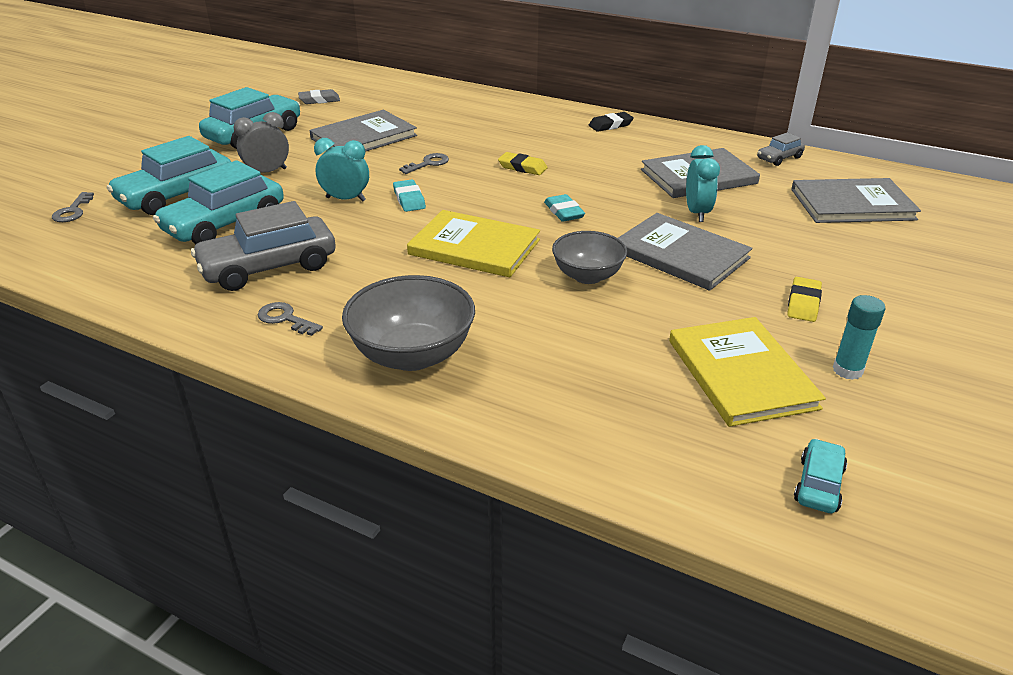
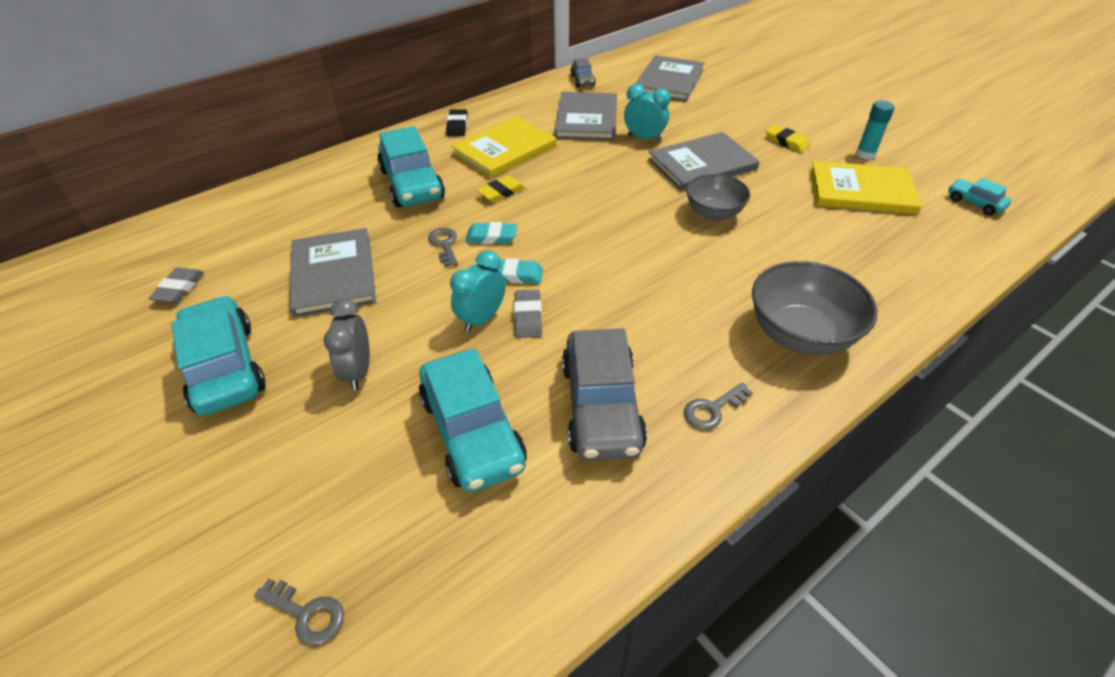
camera: 65 degrees left, 10 degrees up
turquoise car [107,136,231,215] -> turquoise car moved to [377,126,445,207]
yellow book [407,210,540,277] -> yellow book moved to [451,117,556,178]
turquoise eraser [544,194,585,222] -> turquoise eraser moved to [465,222,517,244]
none -> grey eraser [514,289,542,338]

